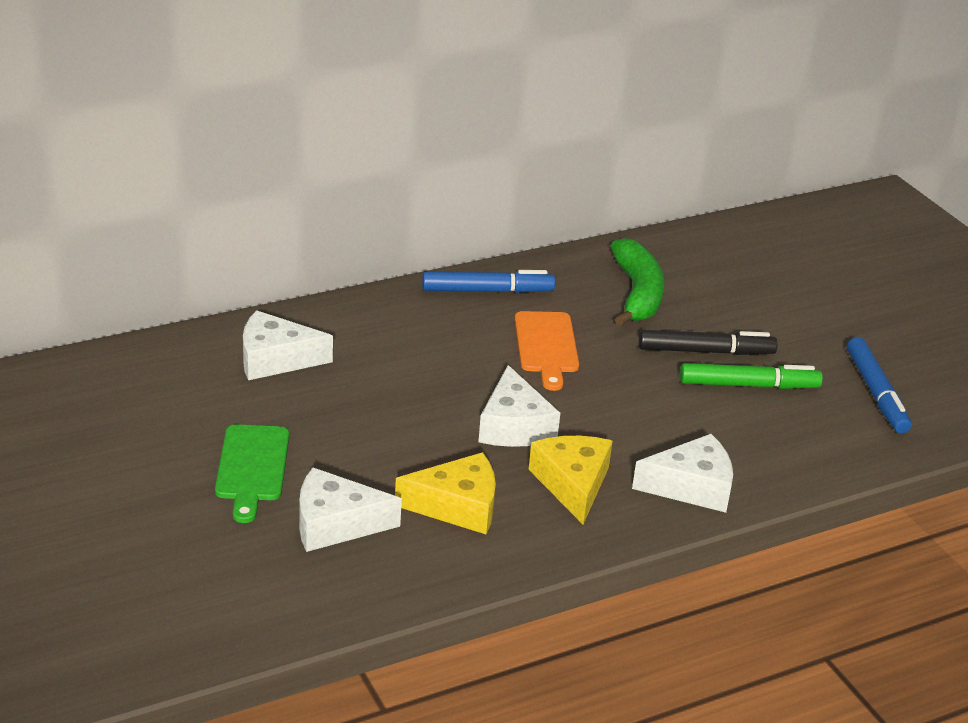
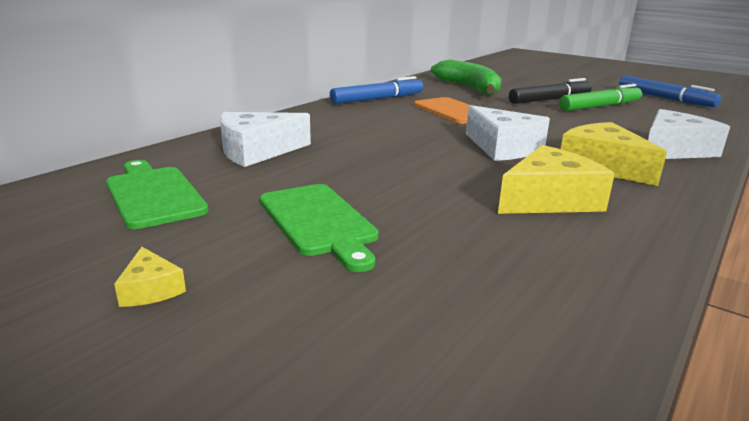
camera: 25 degrees left, 10 degrees down
white cheese [299,467,402,552] -> none
none -> green cutting board [106,160,209,229]
none -> yellow cheese [114,247,186,307]

